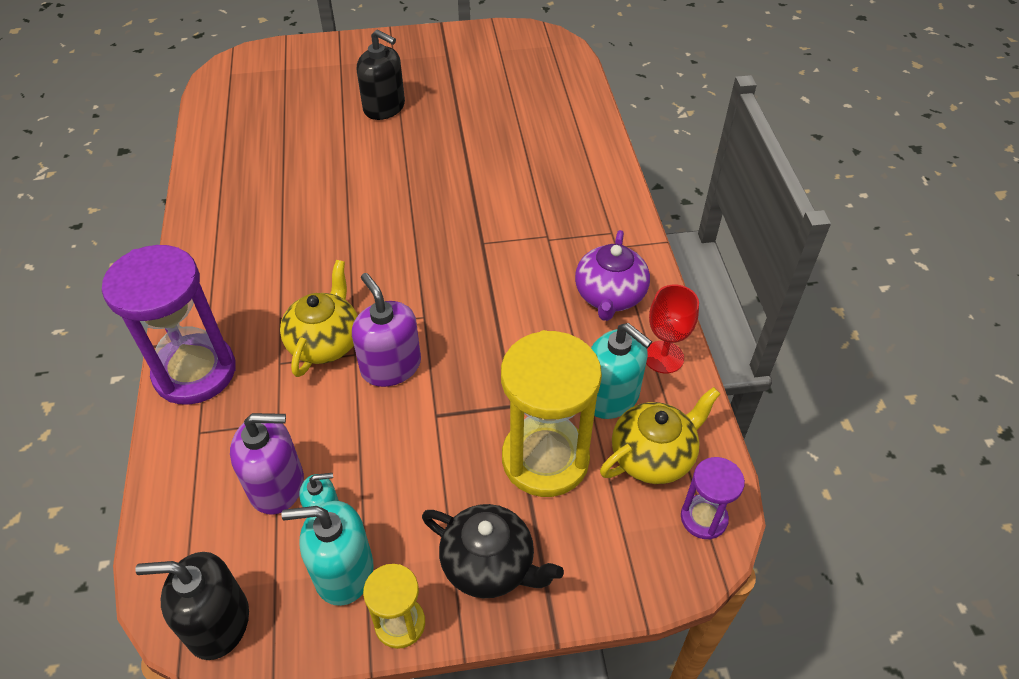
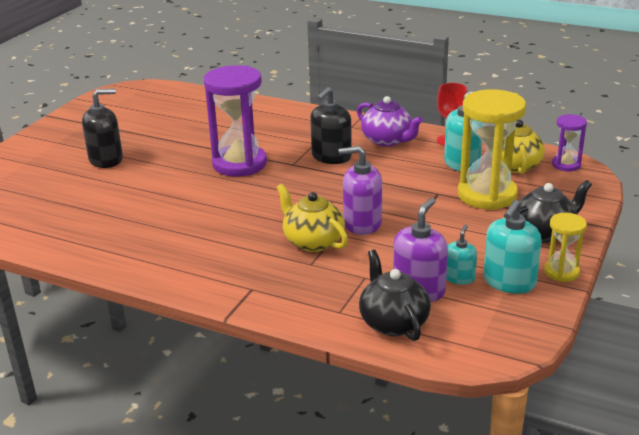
camera: 55 degrees left, 20 degrees down
purple hourglass [102,245,236,405] -> purple hourglass moved to [204,65,267,177]
black soap dispenser [135,552,249,660] -> black soap dispenser moved to [310,87,352,164]
none -> black teapot [359,250,431,341]

